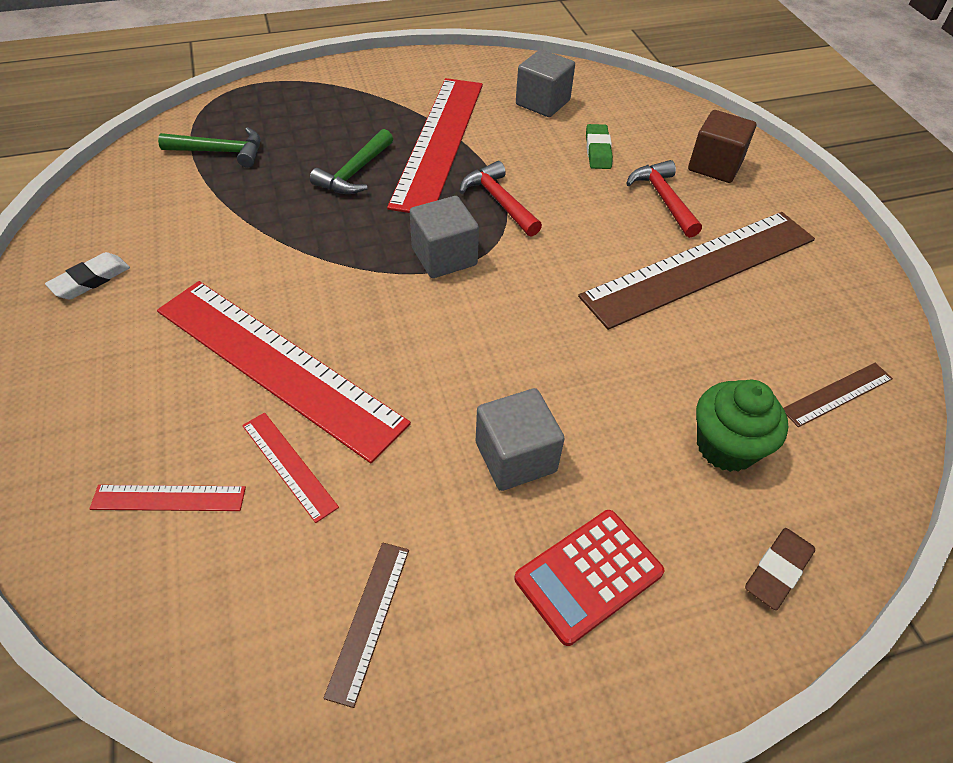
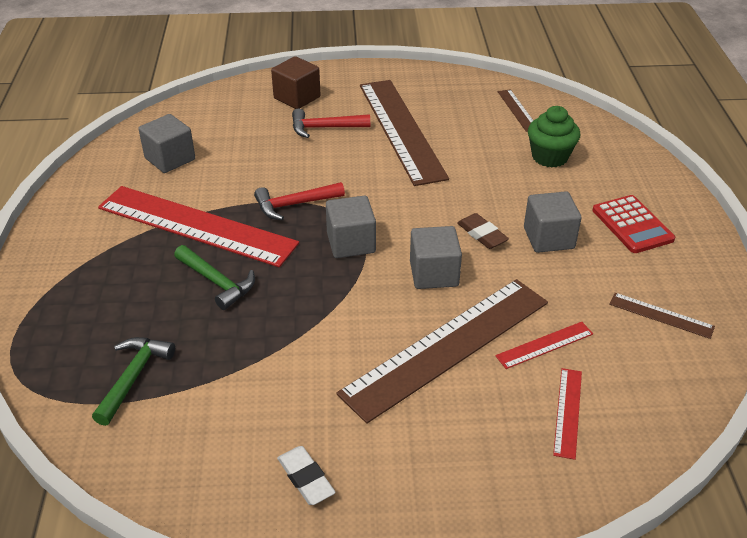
camera: 75 degrees left, 10 degrees down
red ruler [157,281,411,463] -> brown ruler [336,279,548,424]
green eraser [586,124,613,169] -> none
brown eraser [745,528,815,610] -> brown eraser moved to [457,213,509,249]
none -> grey cube [410,226,462,289]

